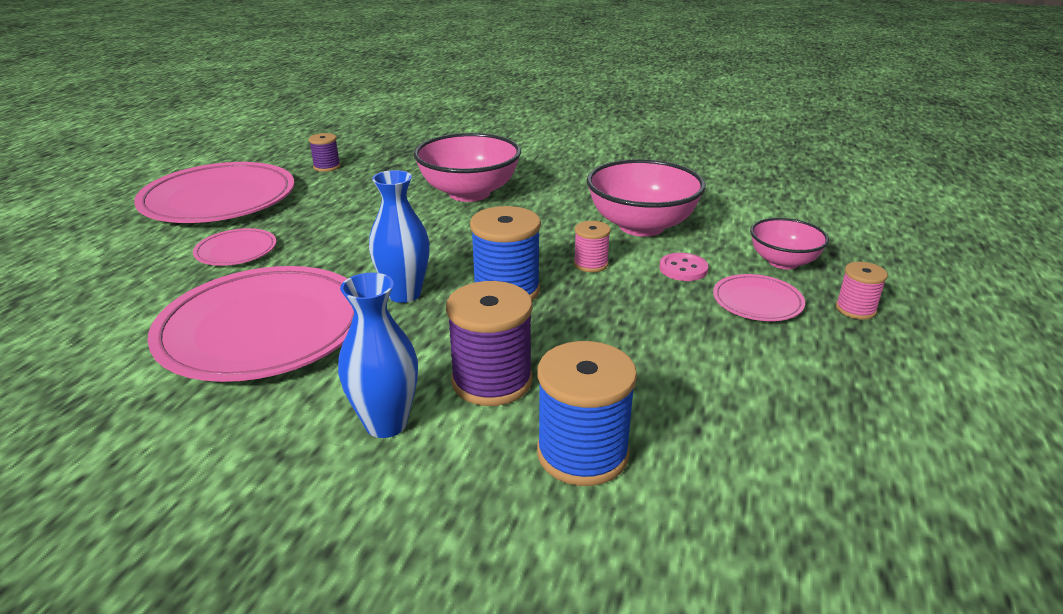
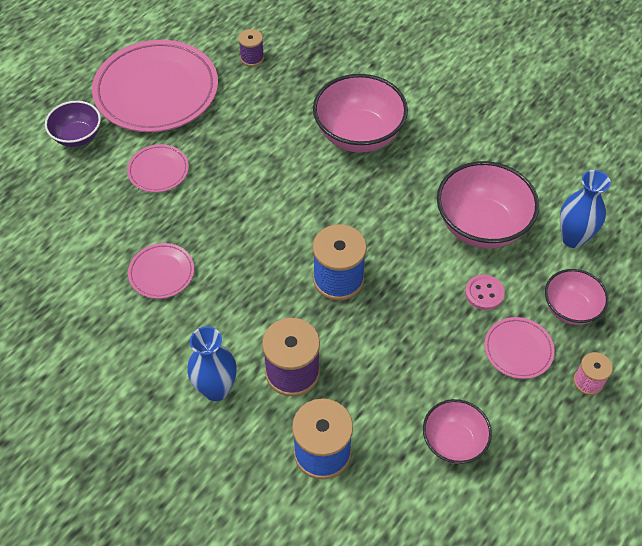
camera: 20 degrees right, 25 degrees up
pink plate [148,266,354,382] -> pink plate [128,243,194,299], size x0.46
blue vase [369,170,430,303] -> blue vase moved to [560,170,611,248]
pink spool [574,221,611,272] -> none
none -> purple bowl [45,101,101,147]
none -> pink bowl [423,399,492,464]

